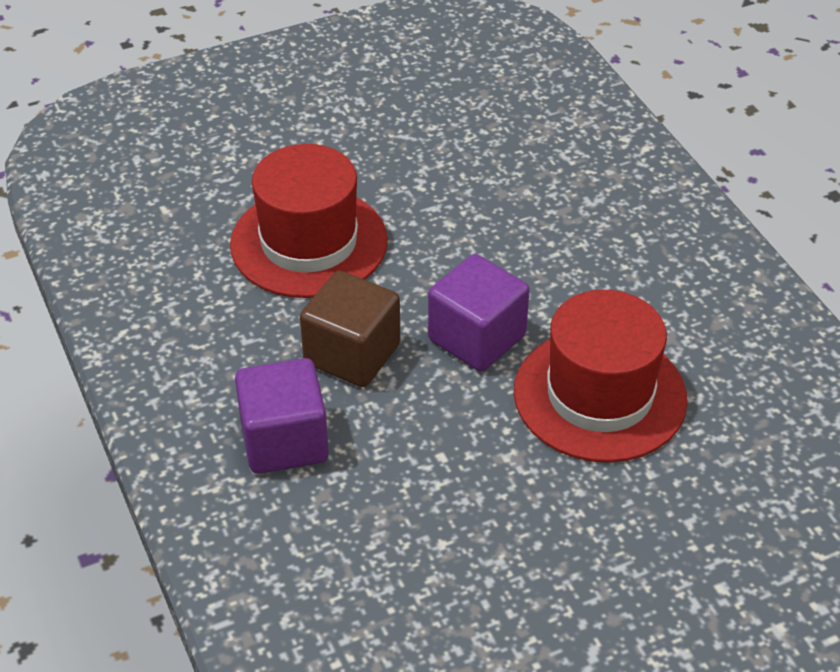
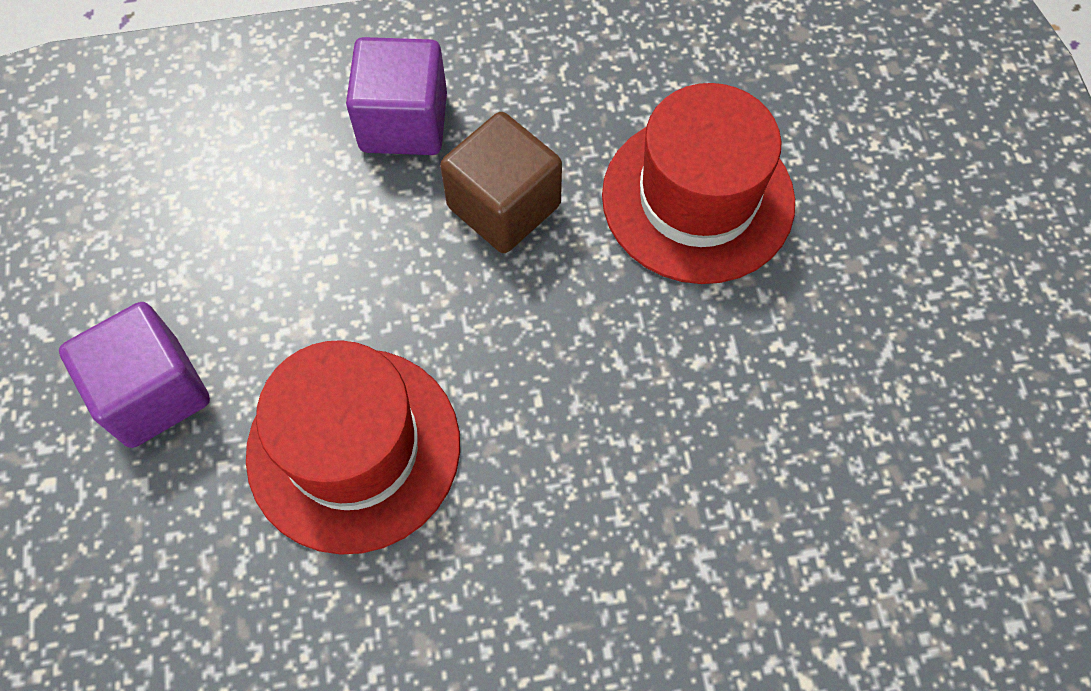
camera: 105 degrees right, 20 degrees up
purple cube [428,254,530,371] -> purple cube moved to [59,302,210,448]

